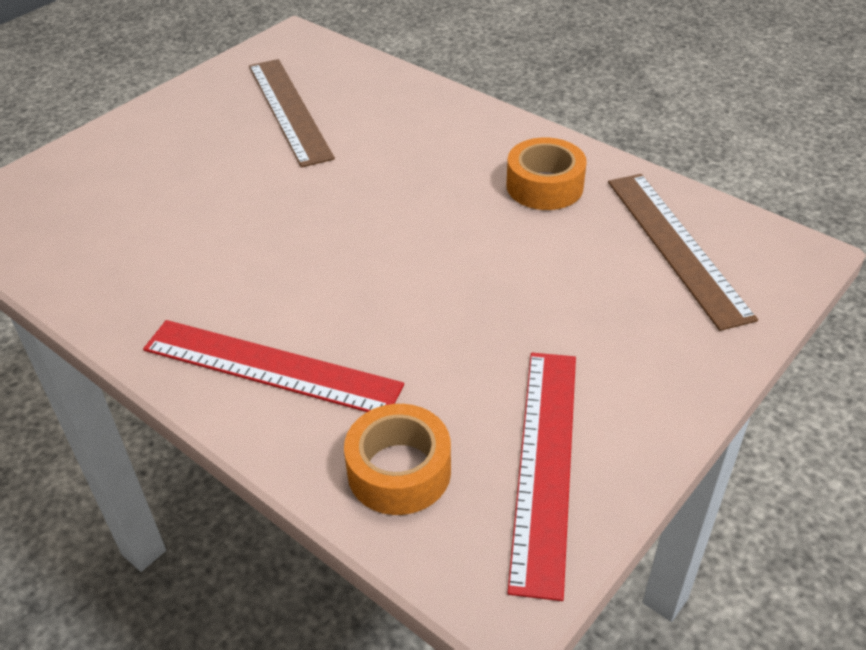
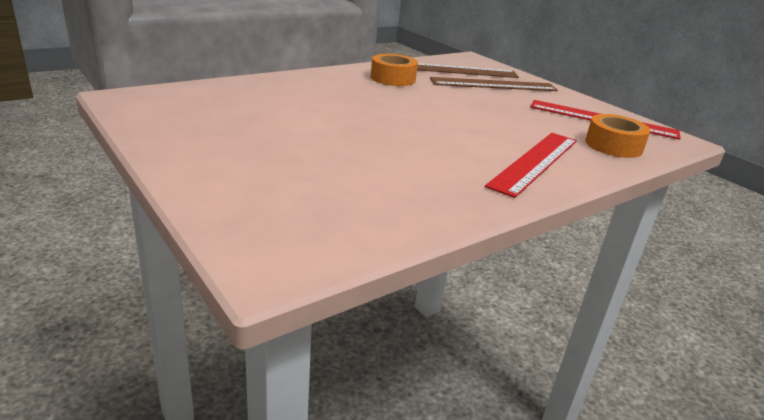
camera: 80 degrees left, 15 degrees down
brown ruler [249,59,335,167] -> brown ruler moved to [430,77,558,91]

